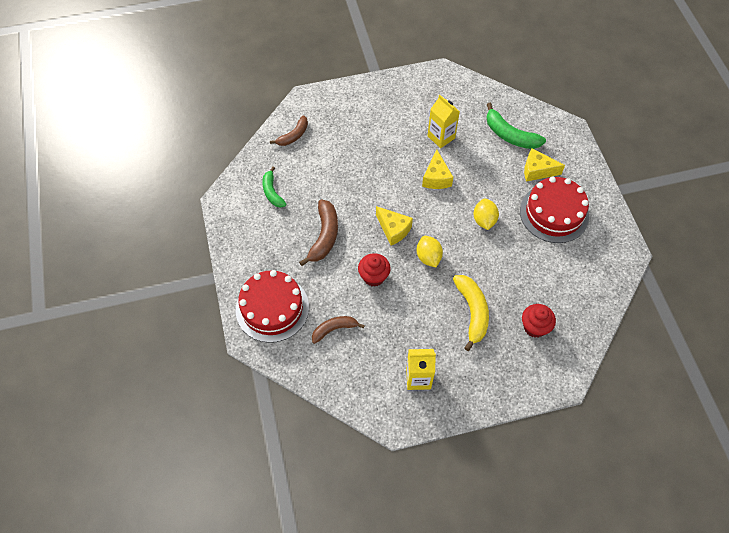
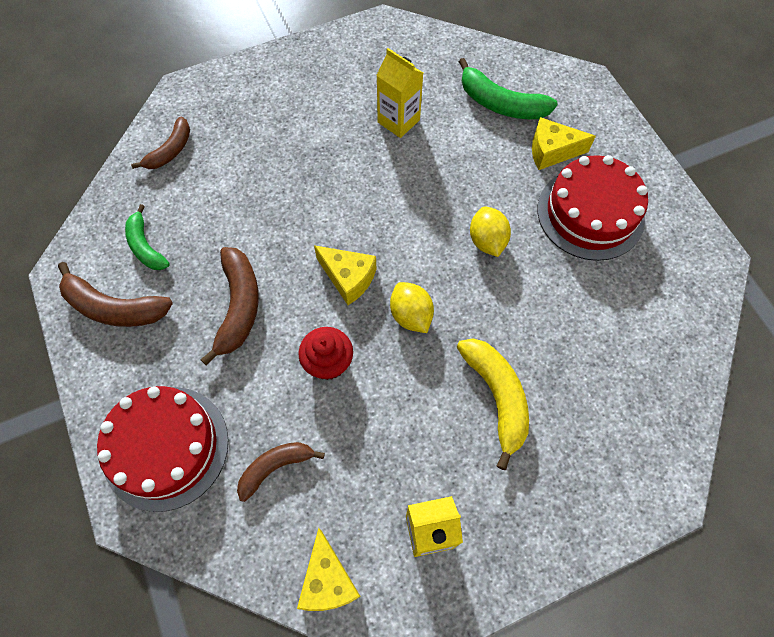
camera: 10 degrees left, 5 degrees up
yellow cheese [422,149,453,189] -> yellow cheese moved to [297,528,361,611]
red cupcake [522,304,556,338] -> none
none -> brown banana [58,262,173,327]

